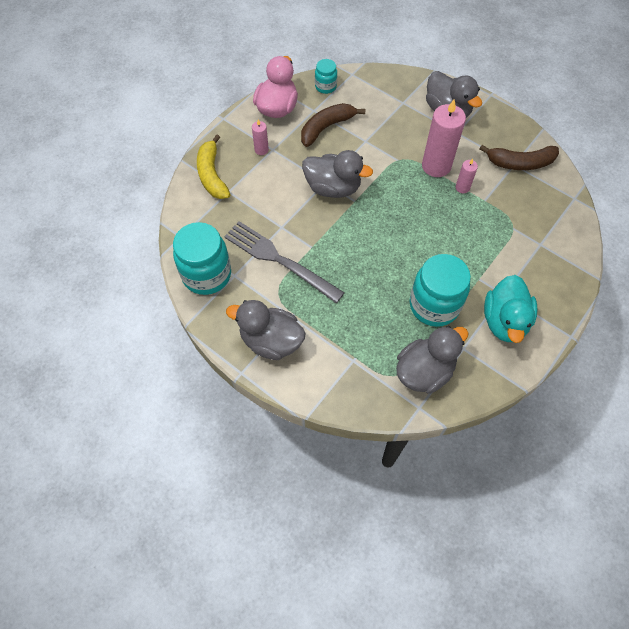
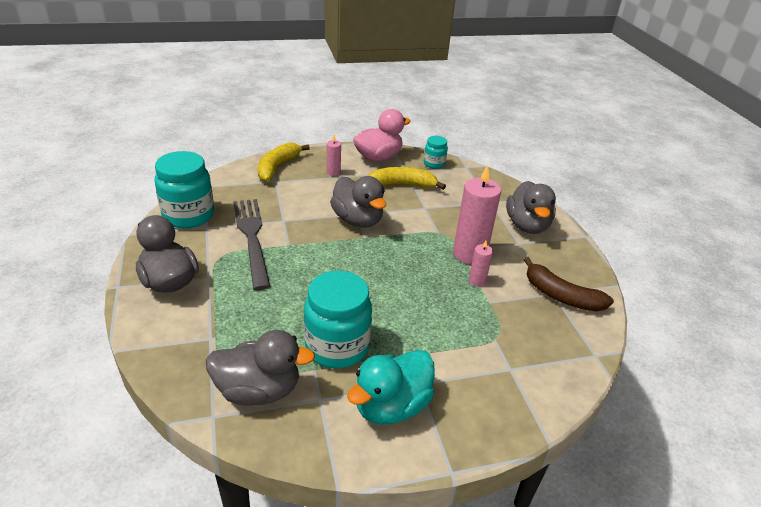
camera: 35 degrees right, 25 degrees down
brown banana [301,103,365,147] -> yellow banana [368,167,446,190]

